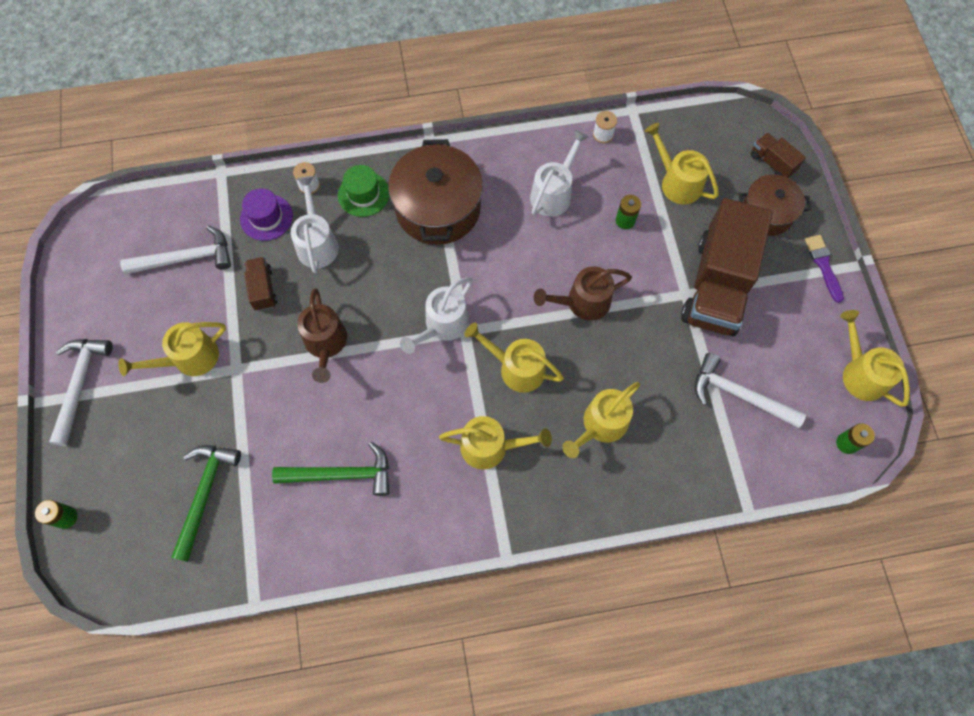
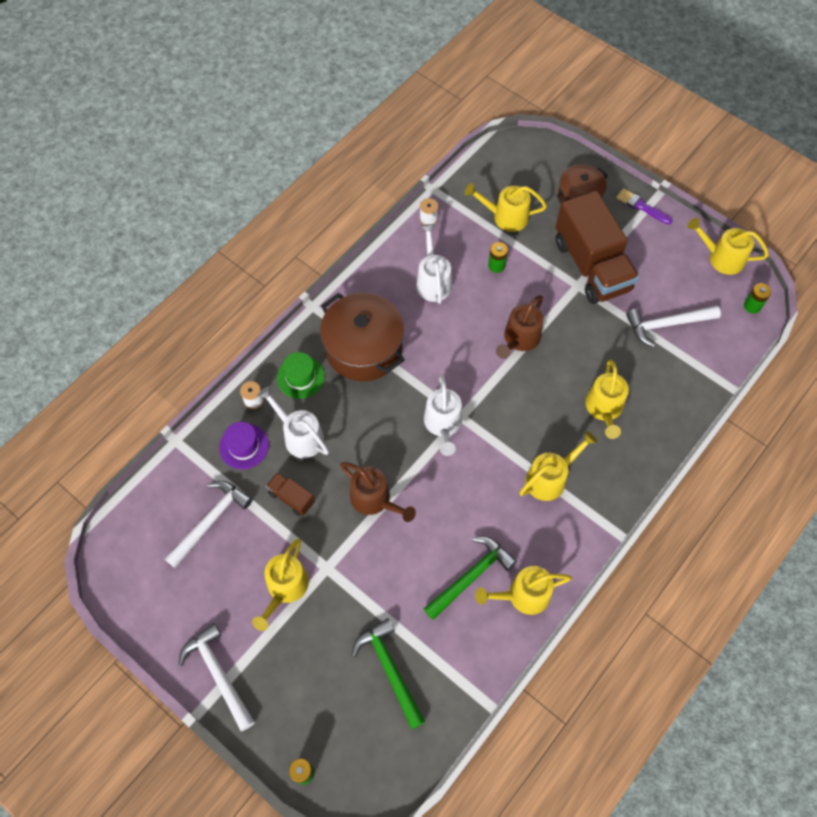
camera: 40 degrees left, 5 degrees down
yellow watering can [464,322,564,393] -> yellow watering can moved to [475,566,572,615]
brown truck [751,133,806,178] -> none

